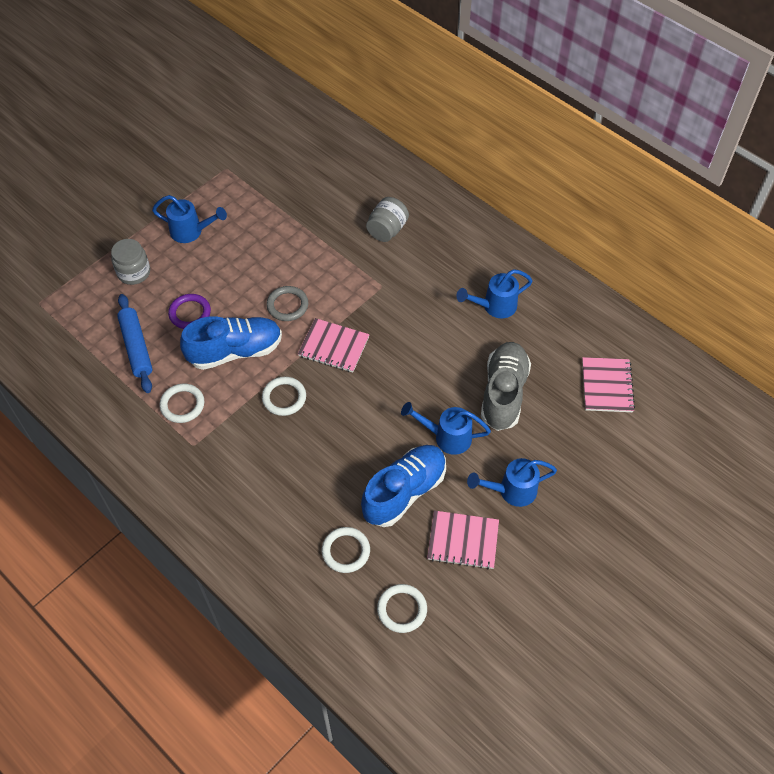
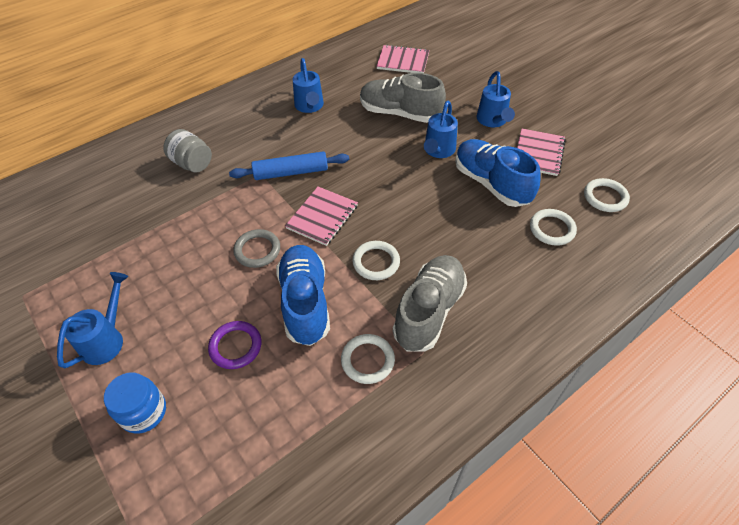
camera: 80 degrees left, 5 degrees down
grey jar [111,239,150,285] -> blue jar [104,373,166,434]
blue rolling pin [117,294,153,393] -> blue rolling pin moved to [229,152,349,180]
none -> grey shoe [393,255,467,351]

